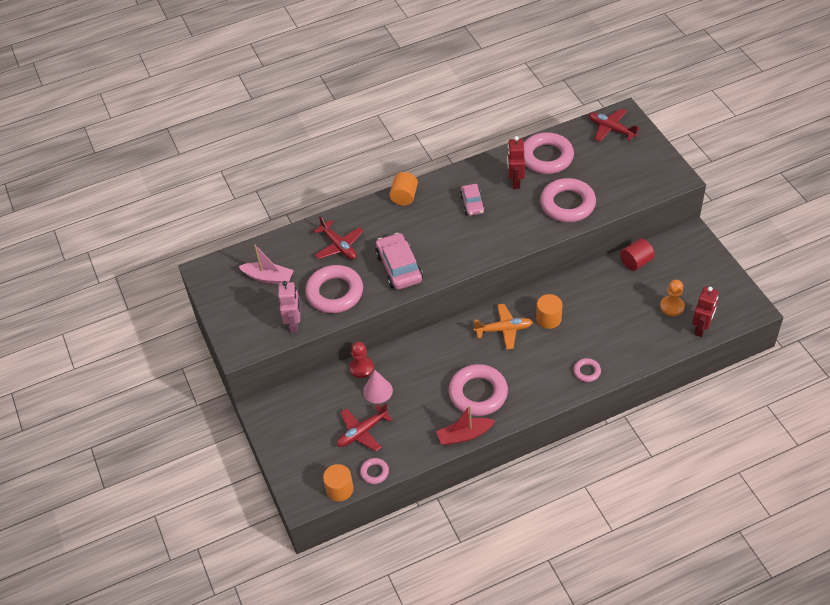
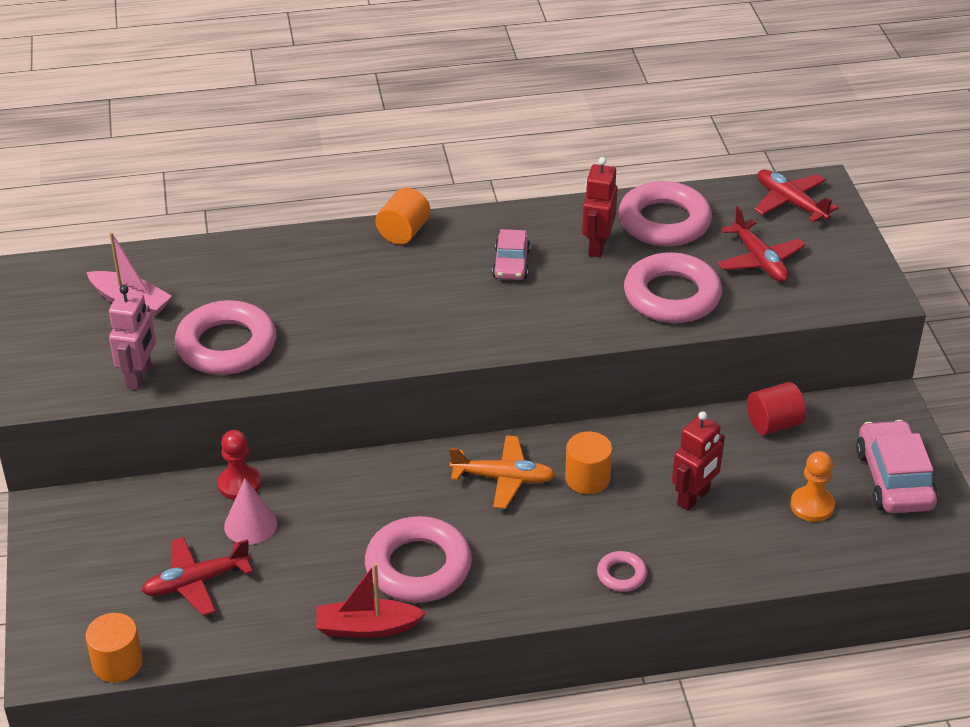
camera: 10 degrees right, 10 degrees down
red plane [313,216,363,260] -> red plane moved to [717,206,806,282]
pink ring [360,458,389,484] -> none
pink car [375,233,423,290] -> pink car moved to [856,420,938,513]
red robot [692,287,718,337] -> red robot moved to [672,411,725,511]

